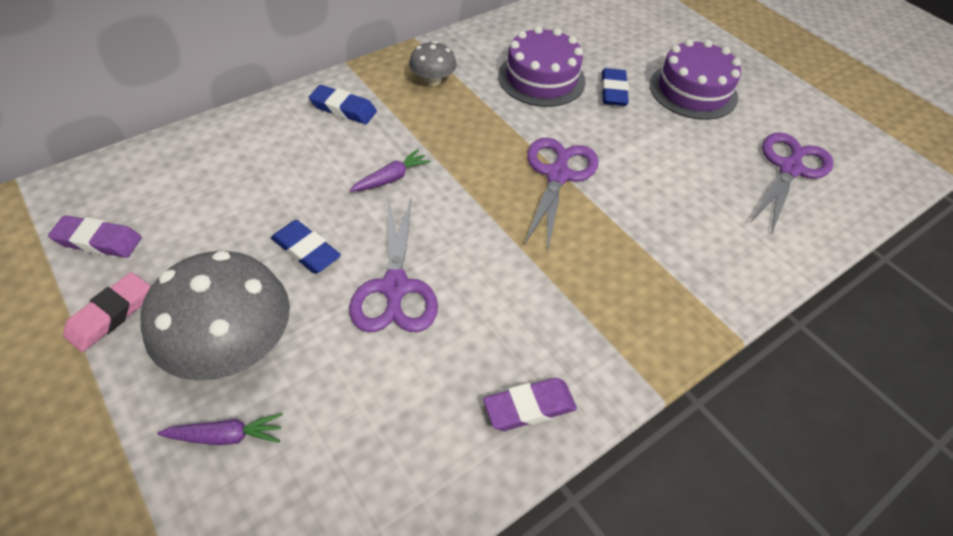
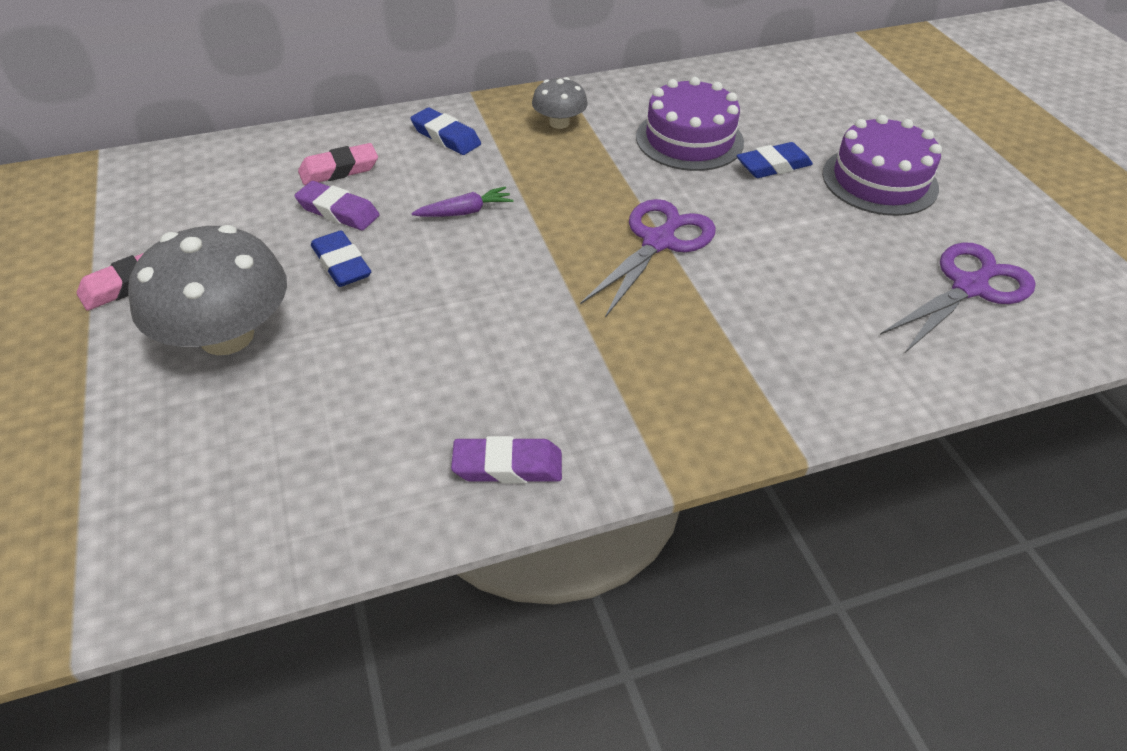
camera: 20 degrees right, 5 degrees down
purple eraser [48,215,142,258] -> purple eraser moved to [294,181,379,230]
purple carrot [157,413,283,445] -> none
purple scissors [349,196,438,332] -> none
blue eraser [601,68,629,106] -> blue eraser turned 45 degrees clockwise [737,142,813,178]
none -> pink eraser [298,143,378,185]

